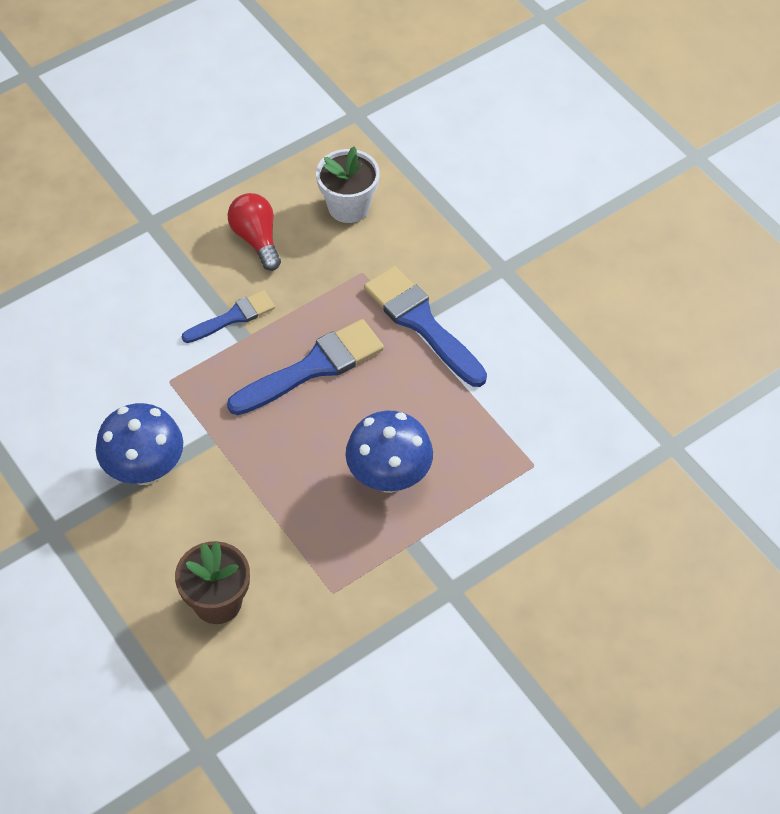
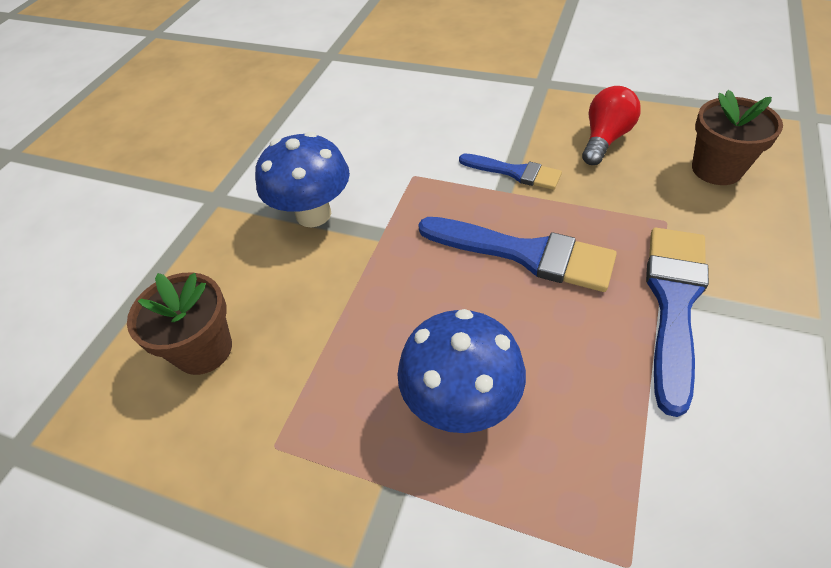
camera: 60 degrees right, 5 degrees down
white flower pot [316,147,380,223] -> brown flower pot [692,90,783,185]

